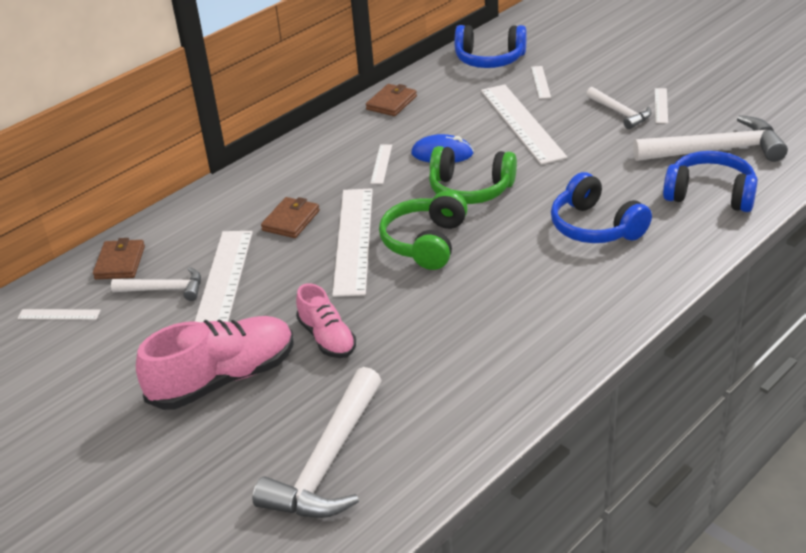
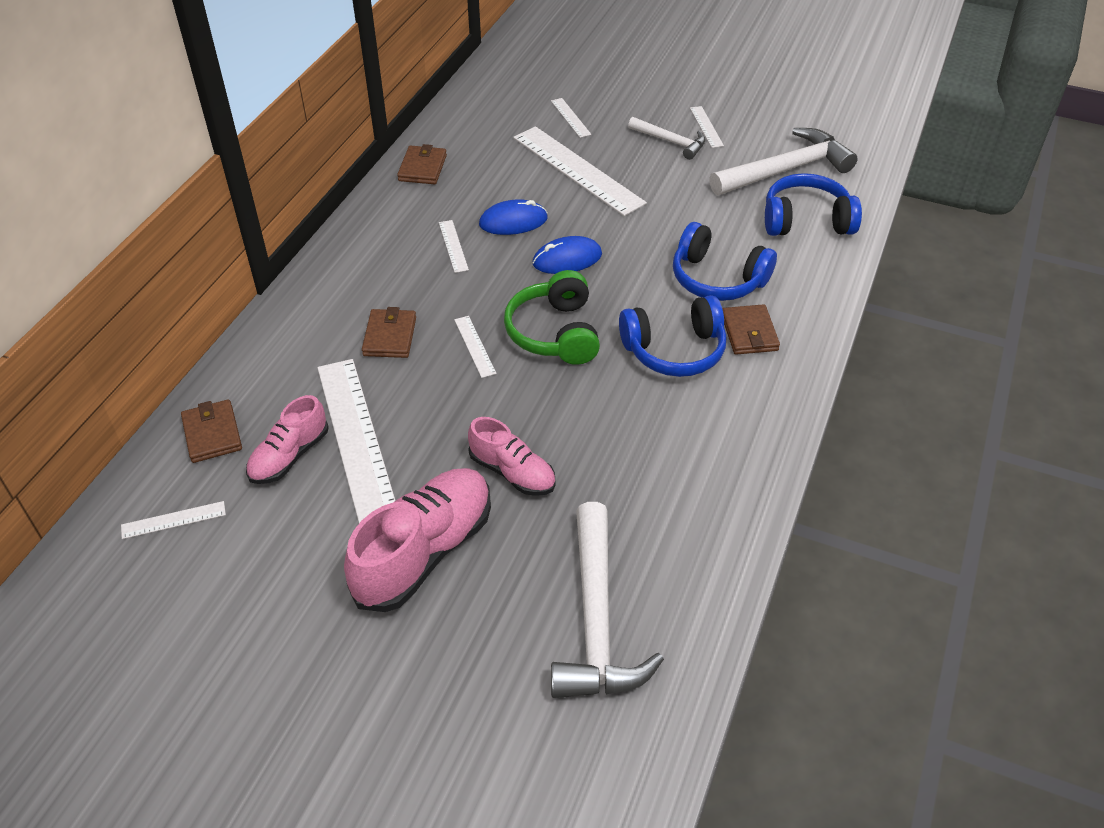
camera: 25 degrees left, 10 degrees up
white hammer [111,267,201,301] -> pink shoe [246,395,329,484]
white ruler [332,188,373,297] -> white ruler [454,316,497,378], size x0.44
green headphones [429,146,517,204] -> blue mouse [533,236,602,274]
blue headphones [455,25,527,68] -> blue headphones moved to [619,295,726,377]
none -> brown wallet [722,304,780,355]

